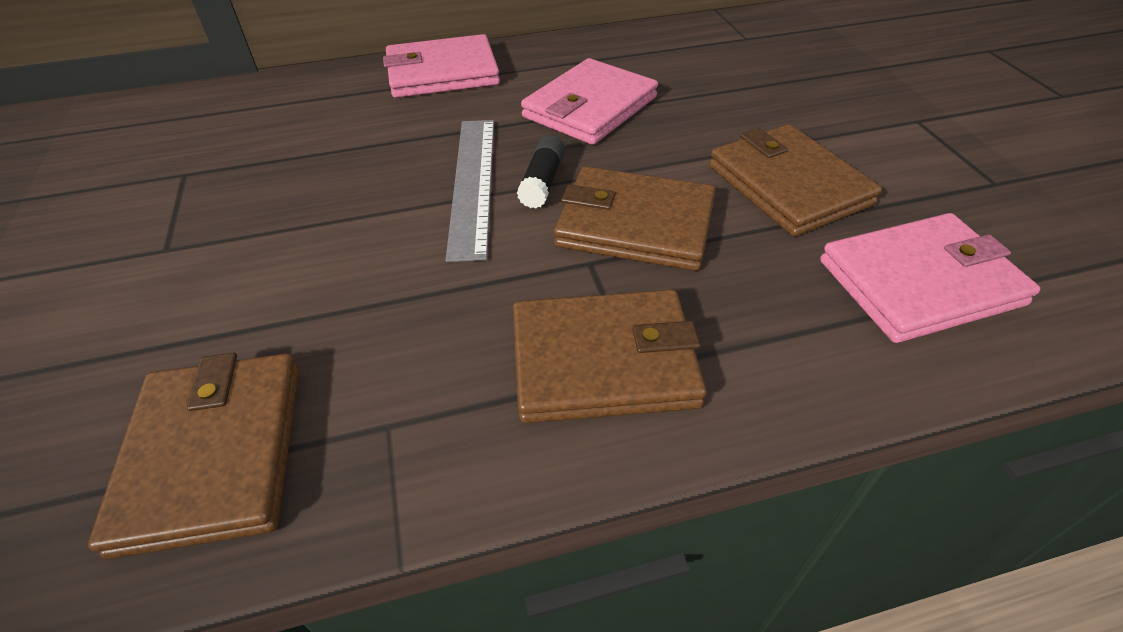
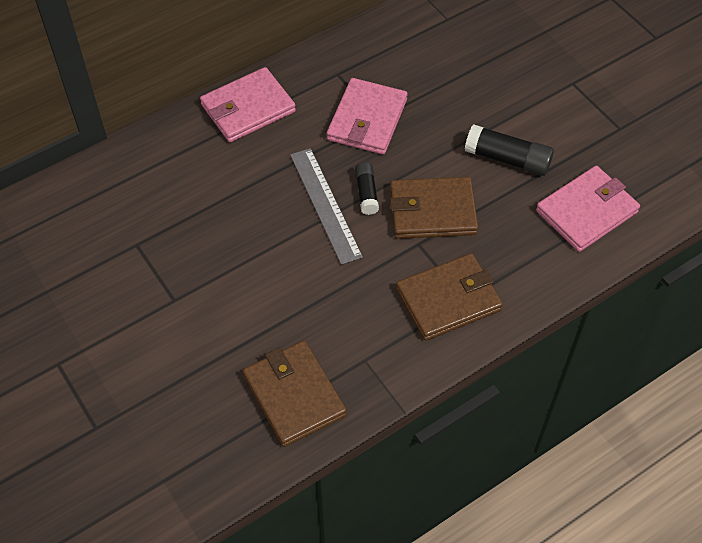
camera: 20 degrees left, 10 degrees up
brown wallet [709,124,882,237] -> black glue stick [465,124,554,176]

